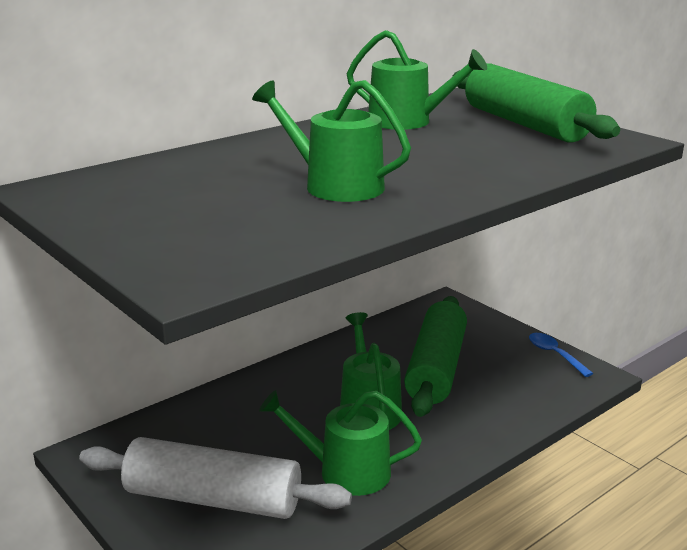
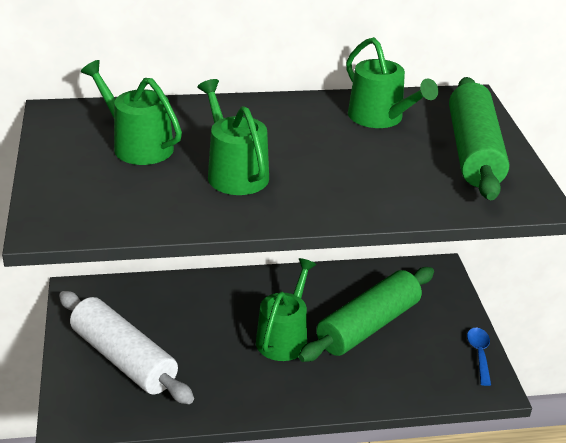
camera: 30 degrees right, 10 degrees up
green watering can [259,390,422,496] -> green watering can moved to [81,60,182,165]

